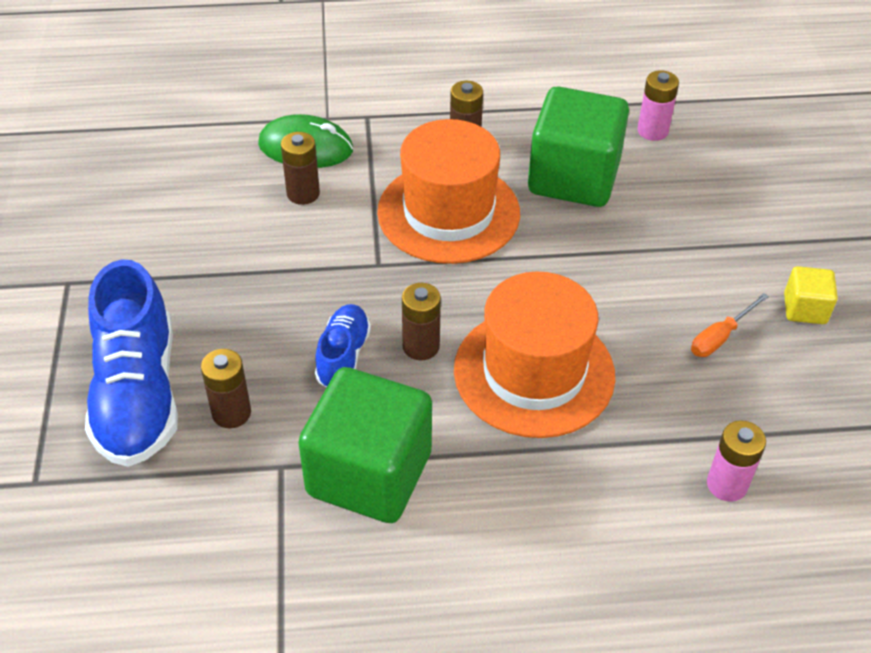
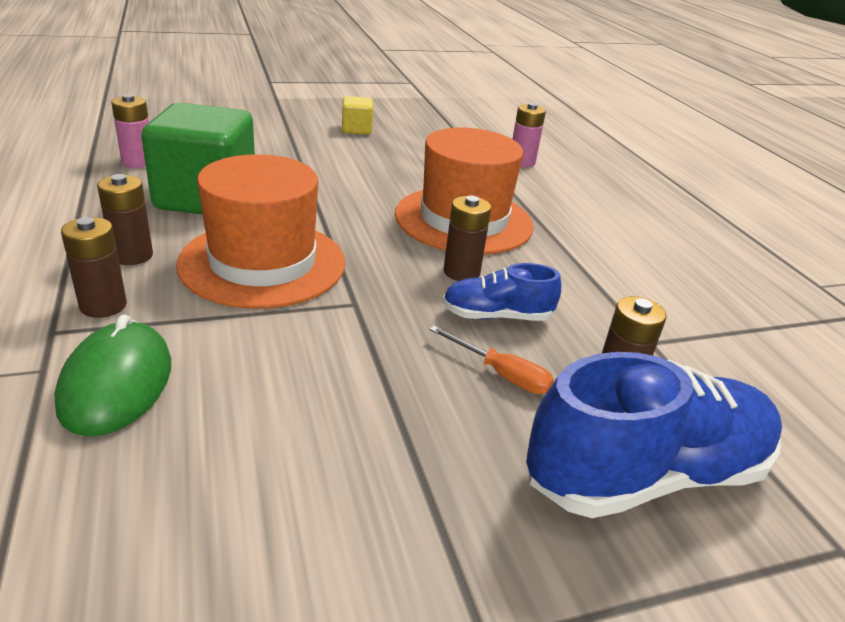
camera: 105 degrees left, 15 degrees down
brown battery [281,132,320,205] -> brown battery moved to [61,217,127,318]
green cube [298,367,432,523] -> none
orange screwdriver [691,293,769,357] -> orange screwdriver moved to [429,326,554,394]

